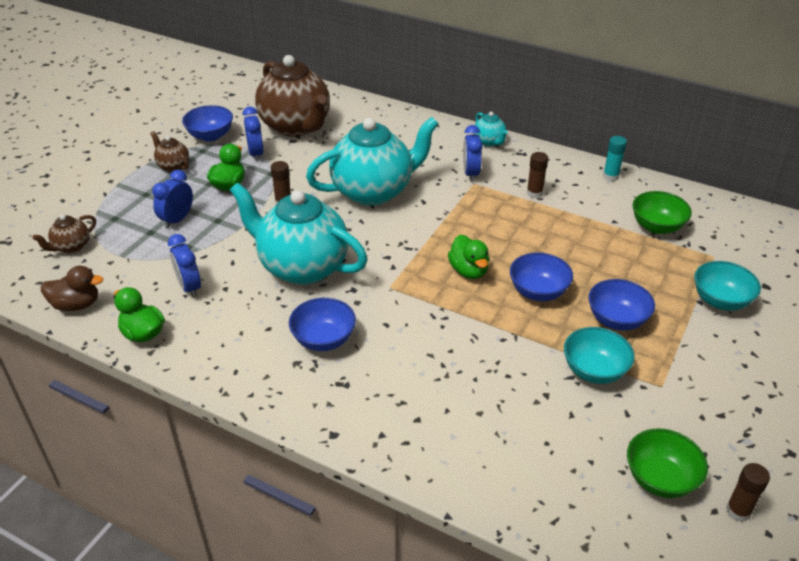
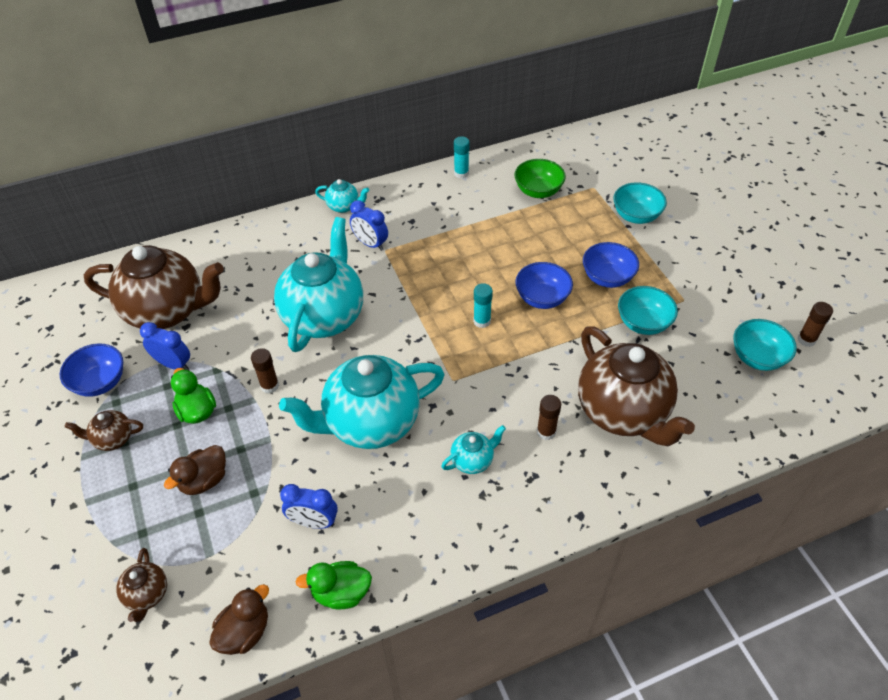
camera: 50 degrees left, 10 degrees up
blue clock [152,170,193,229] -> brown duck [164,445,226,495]
blue bowl [289,298,356,351] -> turquoise teapot [441,425,506,474]
green duck [448,235,489,279] -> turquoise glue stick [473,283,493,328]
brown glue stick [527,152,548,198] -> brown glue stick moved to [537,395,561,440]
green bowl [627,428,708,498] -> turquoise bowl [733,319,797,371]
none -> brown teapot [578,326,695,447]

